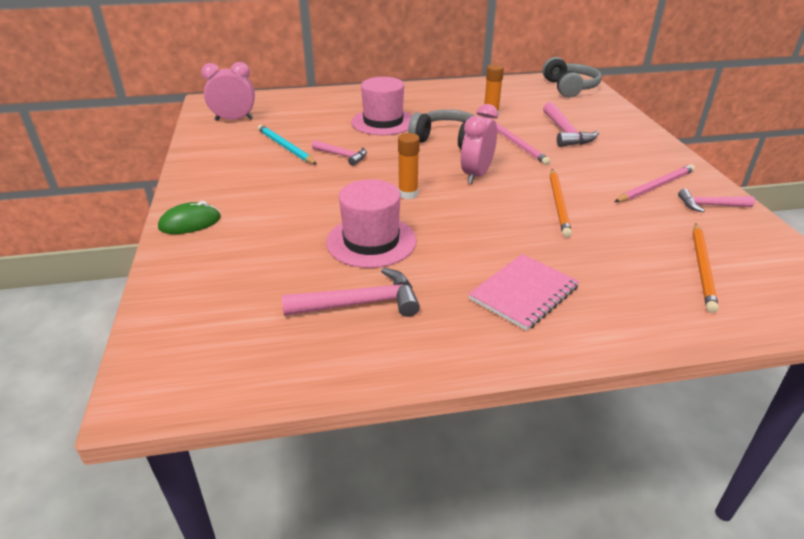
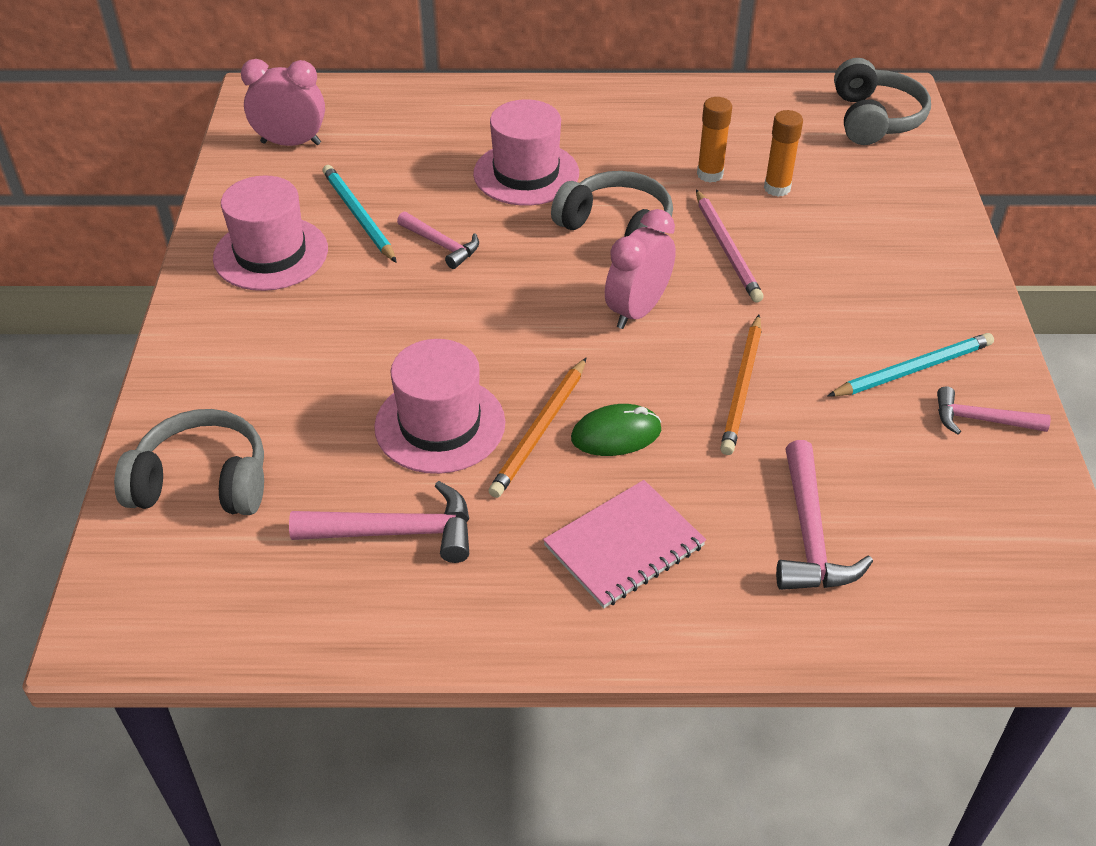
camera: 10 degrees right, 10 degrees up
green mouse [158,201,221,234] -> green mouse moved to [571,404,661,456]
orange glue stick [398,133,420,199] -> orange glue stick moved to [764,110,803,197]
pink hammer [543,102,599,147] -> pink hammer moved to [776,440,873,590]
pink pencil [614,164,695,202] -> turquoise pencil [827,333,994,397]
orange pencil [692,223,719,313] -> orange pencil moved to [488,358,586,498]
none -> grey headphones [114,409,264,515]
none -> pink hat [213,176,328,291]

